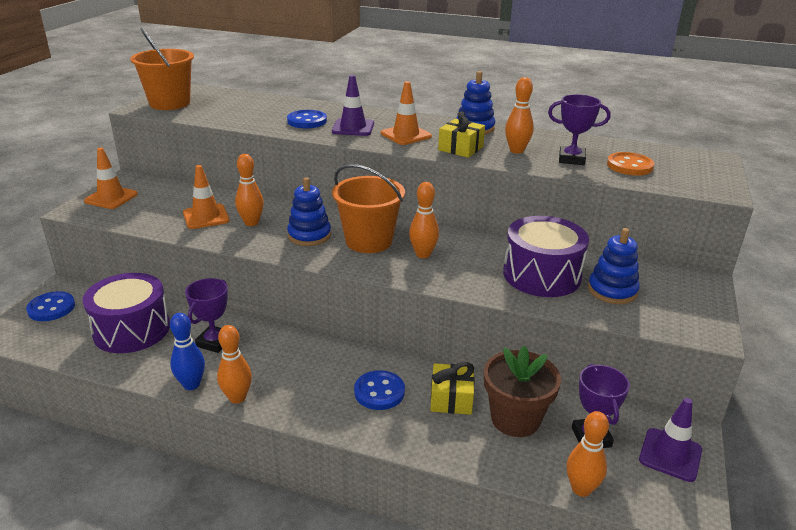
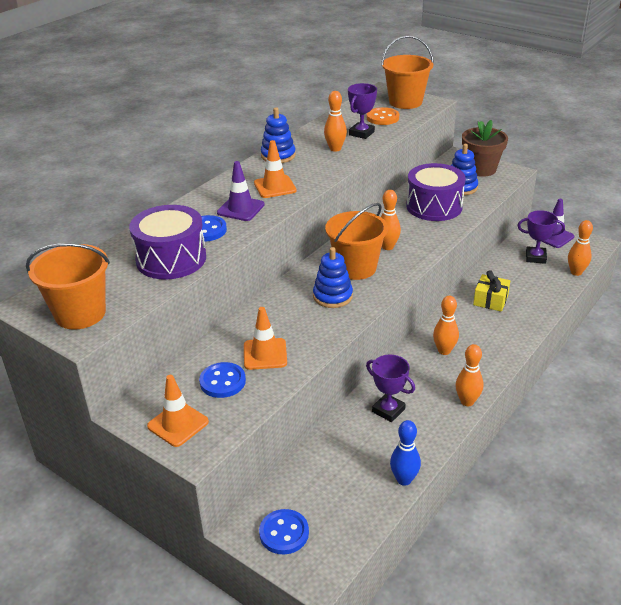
camera: 70 degrees left, 5 degrees up
purple drum [83,273,170,353] -> purple drum moved to [129,205,206,279]
blue bowling pin [170,313,205,390] -> blue bowling pin moved to [390,420,421,486]
orange bowling pin [235,154,264,226] -> orange bowling pin moved to [433,296,459,355]
blue button [354,370,405,410] -> blue button moved to [199,362,246,398]
yellow gift [438,111,485,158] -> none
brown flower pot [484,345,561,437] -> brown flower pot moved to [462,120,508,177]
none -> orange bucket [381,36,434,109]

